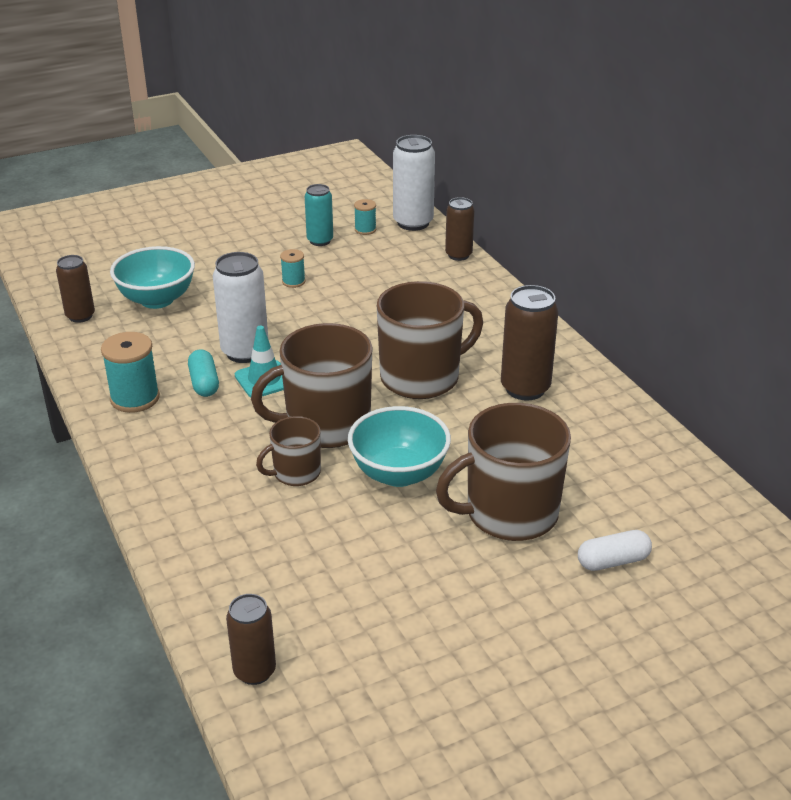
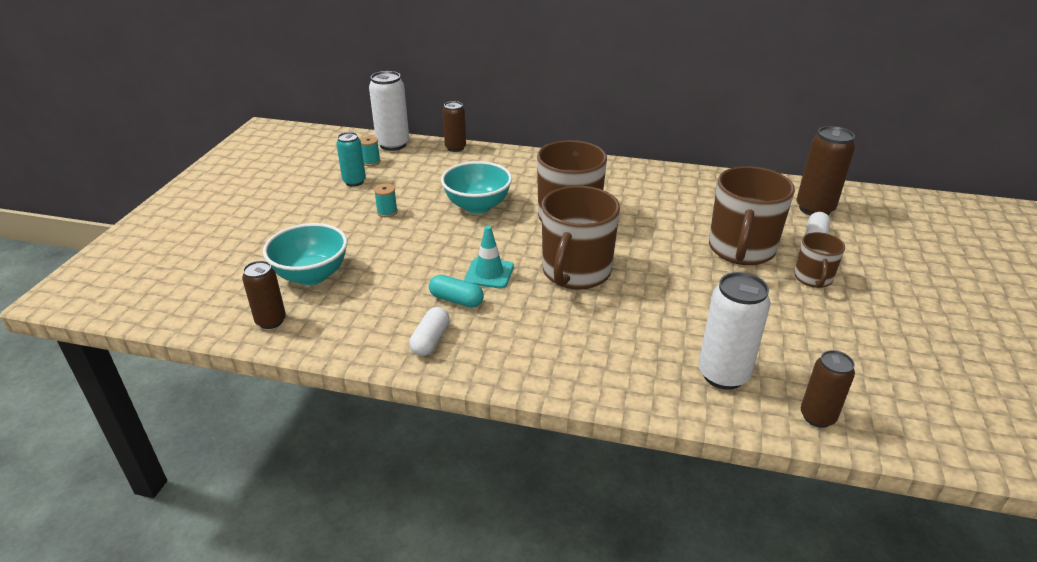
camera: 50 degrees left, 0 degrees up
turquoise spool [101,332,160,413] -> white capsule [409,307,450,356]
white can [213,252,269,363] -> white can moved to [698,272,770,390]
brown mug [256,416,321,486] -> brown mug moved to [794,232,845,288]
turquoise bowl [348,406,451,487] -> turquoise bowl moved to [441,161,512,214]
brown can [501,285,558,401] -> brown can moved to [797,126,855,216]

